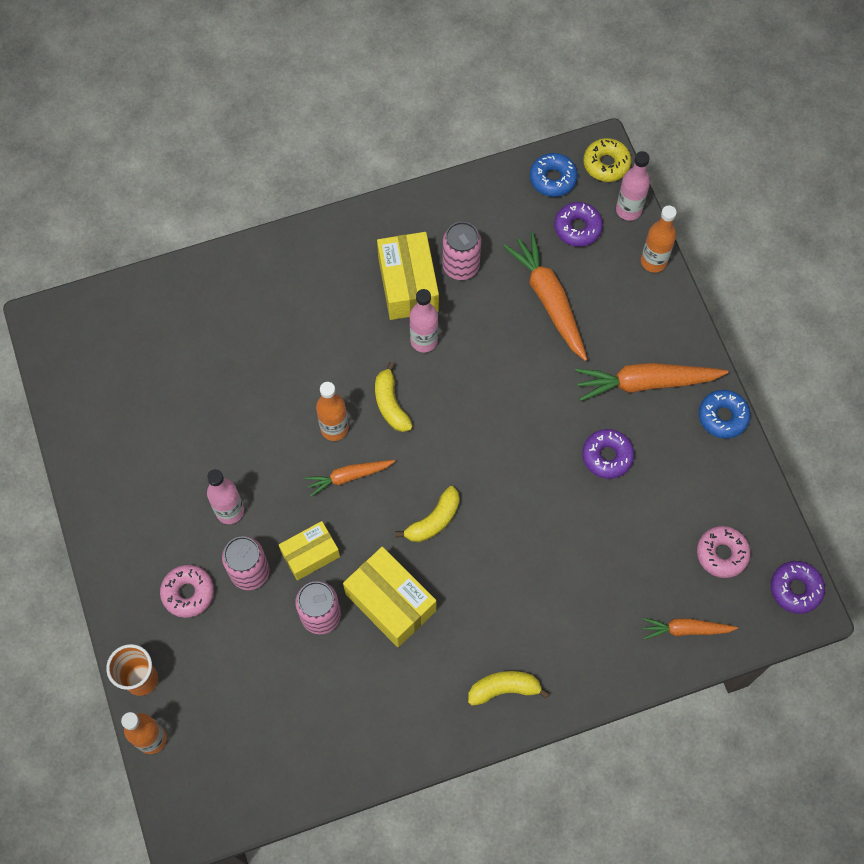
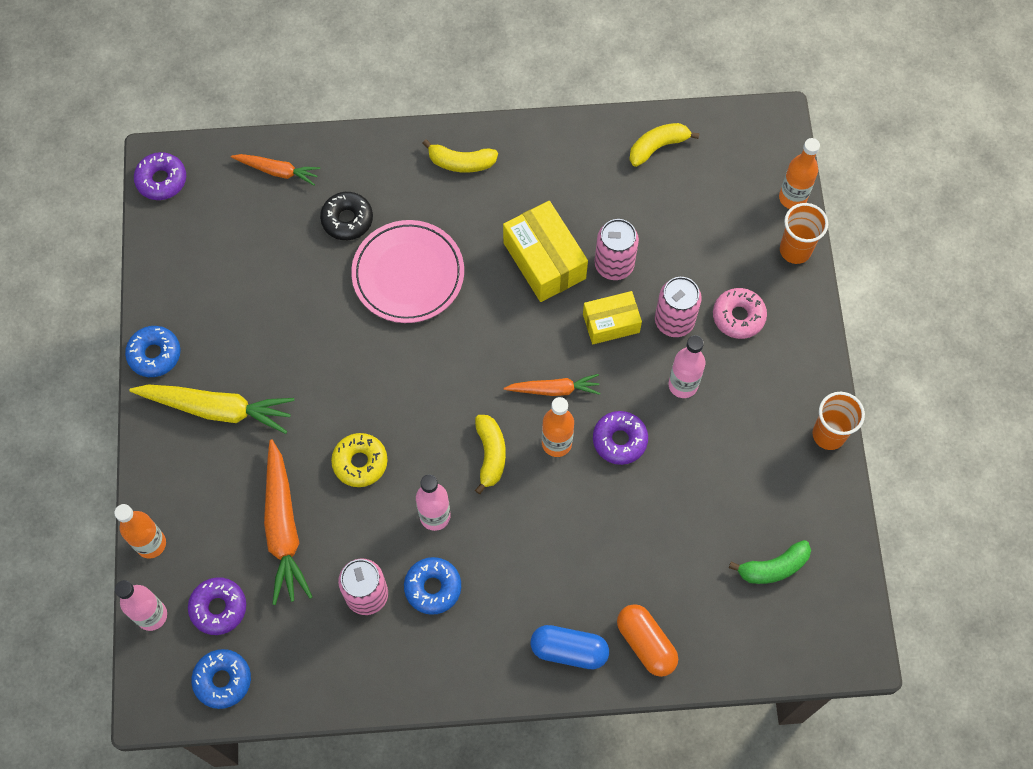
camera: 165 degrees left, 0 degrees up
yellow box [377,232,439,320] -> blue donut [404,557,461,615]
yellow banana [395,486,460,542] -> yellow banana moved to [629,123,700,167]
orange carrot [575,363,728,401] -> yellow carrot [129,384,294,434]
purple donut [582,429,634,479] -> purple donut moved to [593,411,648,465]
yellow donut [584,138,631,182] -> yellow donut moved to [331,433,388,487]
pink donut [697,526,751,578] -> none
none -> black donut [320,192,373,240]
none -> pink plate [351,220,464,323]
none -> blue capsule [530,625,609,669]
none -> orange capsule [617,604,678,677]
none -> green banana [729,540,811,584]
none -> orange cup [812,392,865,450]

